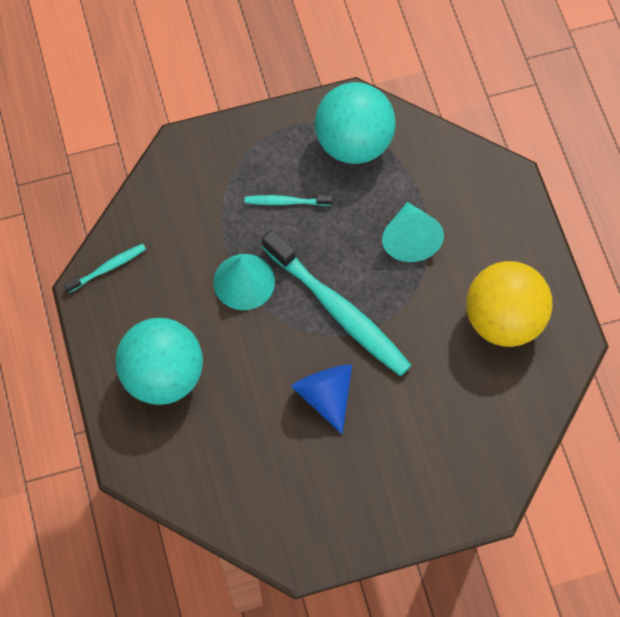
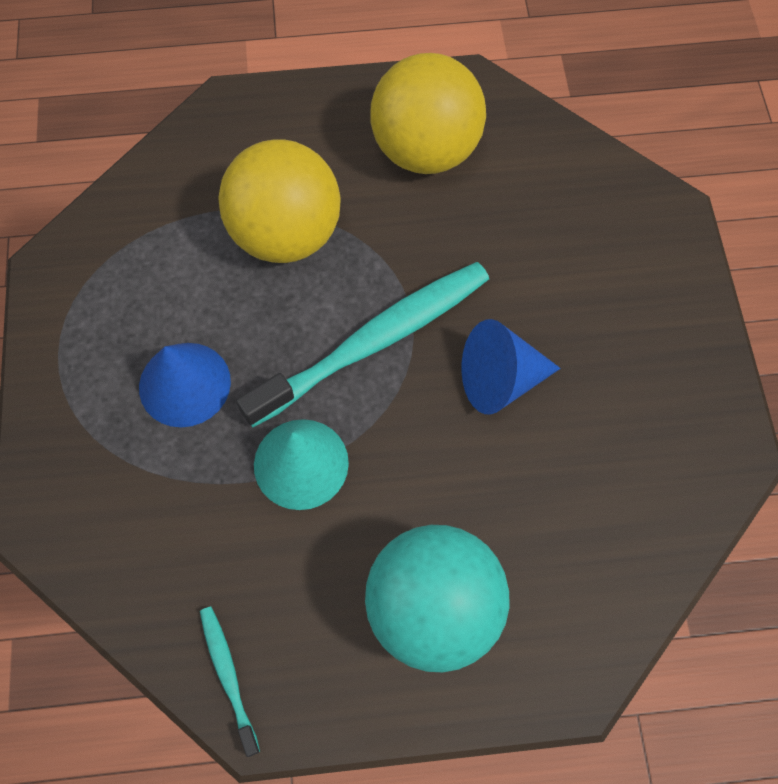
camera: 80 degrees left, 0 degrees up
turquoise toothbrush [245,195,332,206] -> blue cone [139,343,231,427]
turquoise ball [315,82,396,164] -> none
turquoise cone [382,202,444,262] -> yellow ball [218,139,341,263]

